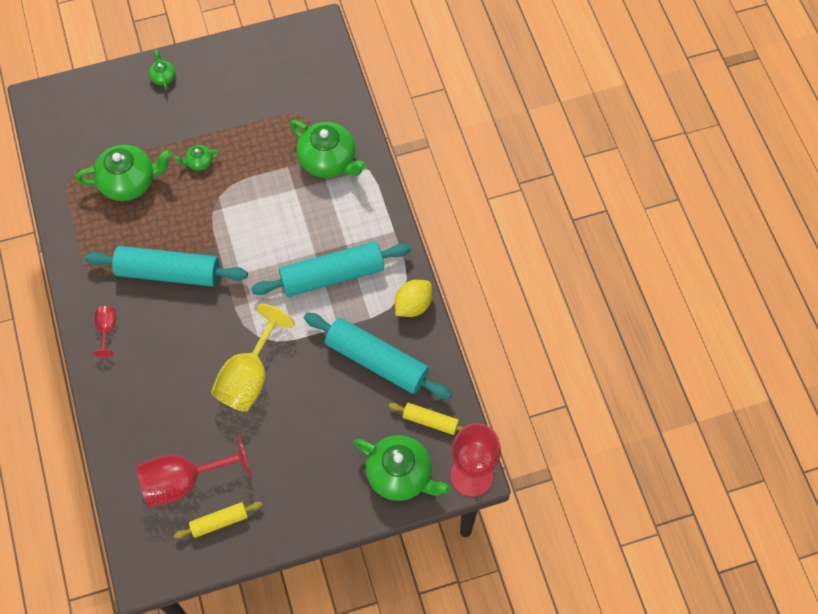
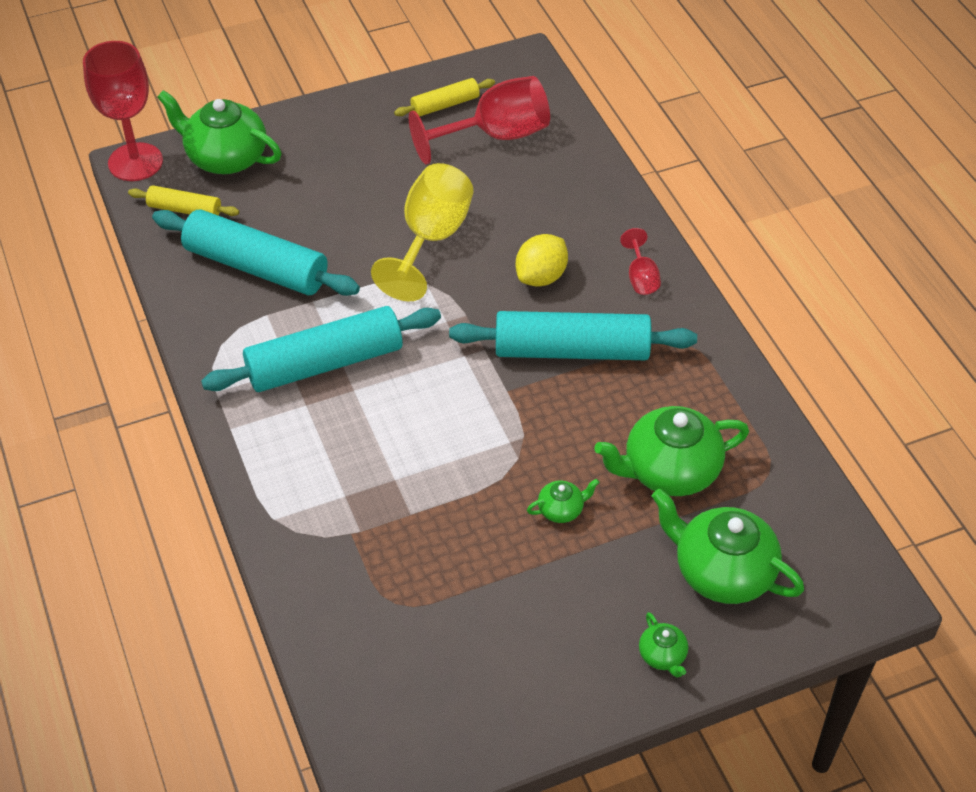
camera: 175 degrees right, 15 degrees down
green teapot [290,120,367,178] -> green teapot moved to [651,489,804,604]
yellow lemon [395,280,432,317] -> yellow lemon moved to [516,234,568,287]

